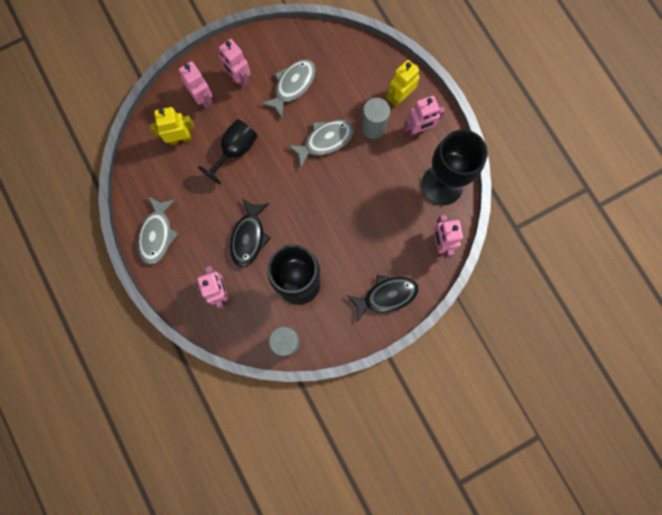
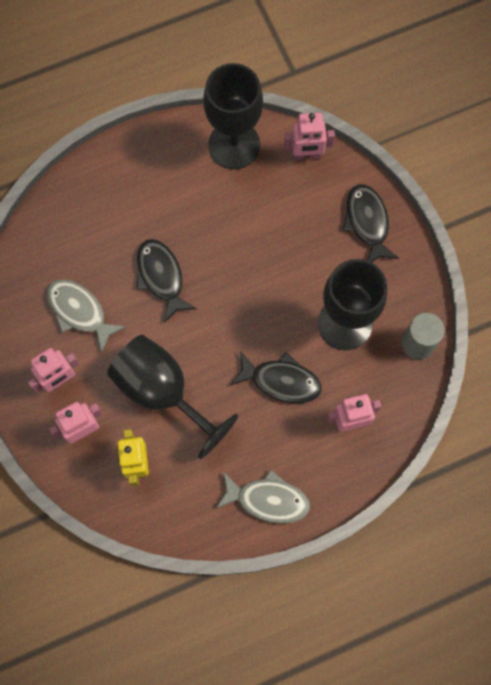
camera: 85 degrees left, 5 degrees down
black goblet [198,119,258,185] -> black goblet [107,335,238,459], size x1.53
grey fish [288,120,354,167] -> black fish [136,239,197,323]
grey cylinder [361,98,390,139] -> none
yellow robot [386,60,420,107] -> none
pink robot [404,96,445,136] -> none

